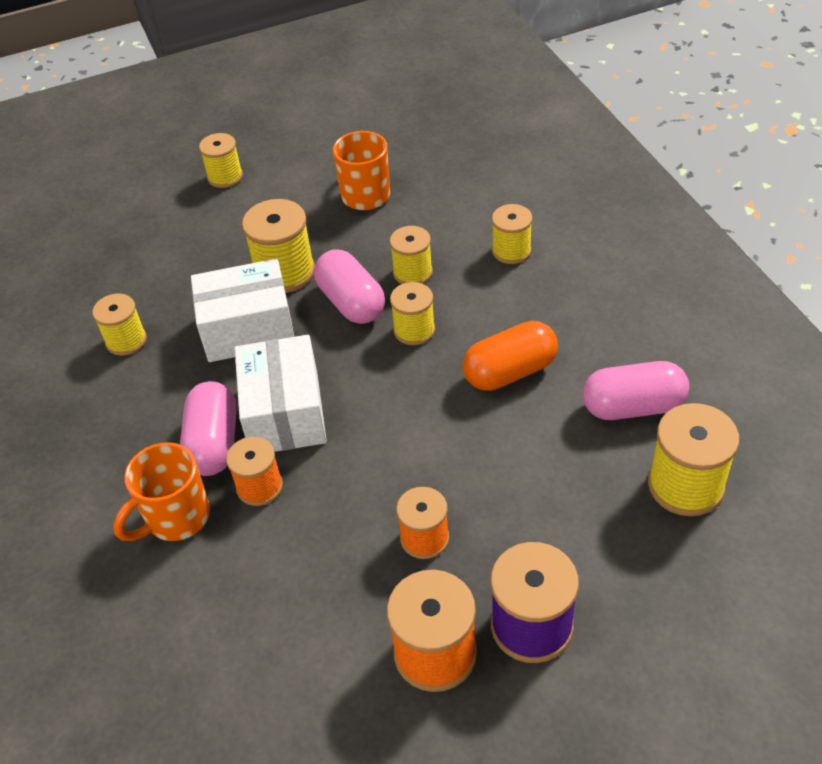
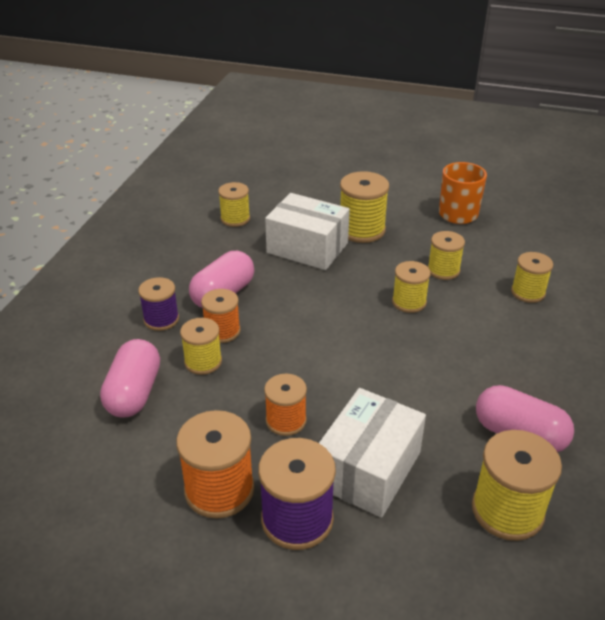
camera: 35 degrees right, 10 degrees down
orange mug [113,442,210,541] -> purple spool [138,277,179,331]
yellow spool [199,133,243,188] -> yellow spool moved to [180,318,222,375]
white box [234,335,327,452] -> white box moved to [319,388,426,517]
pink capsule [314,249,385,324] -> pink capsule moved to [100,339,160,417]
orange capsule [463,321,558,391] -> none

